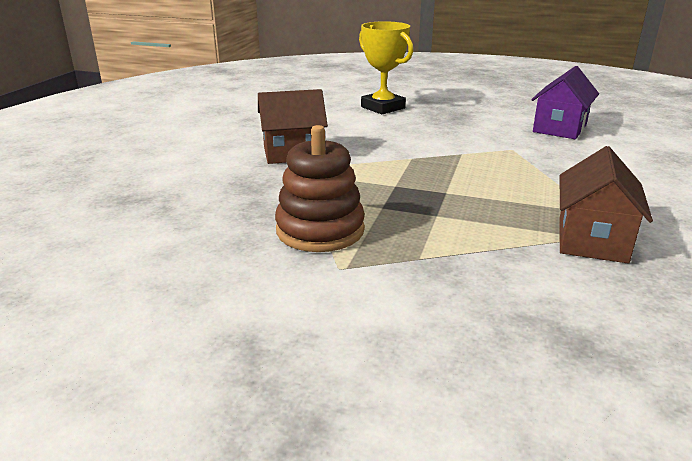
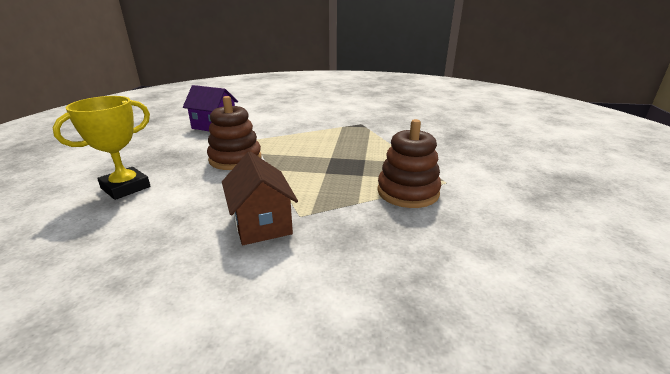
camera: 100 degrees left, 0 degrees up
brown house [559,146,653,263] -> none
none -> brown stacking toy [207,96,261,170]

